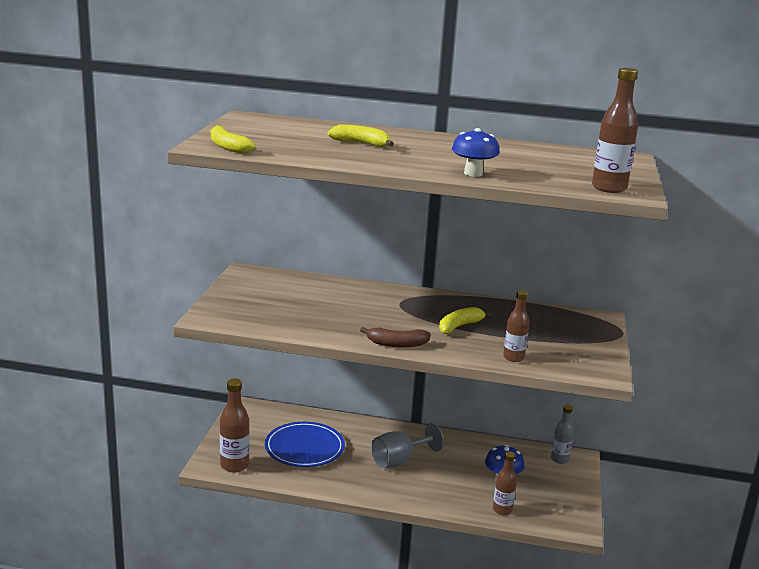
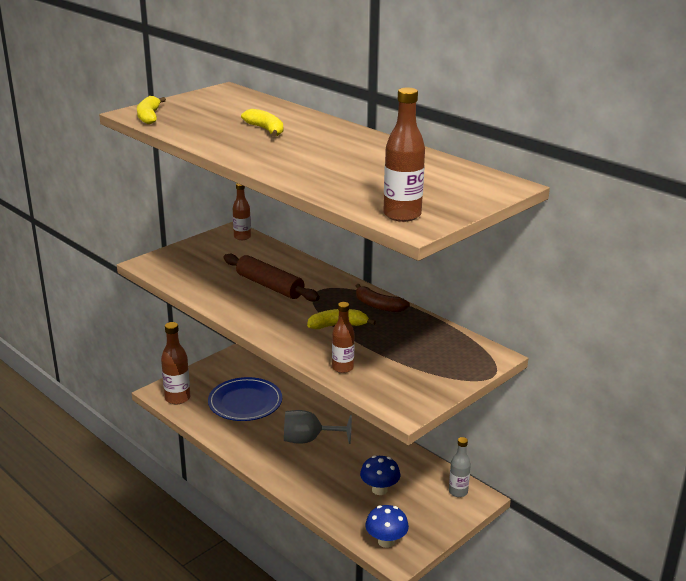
camera: 35 degrees right, 5 degrees up
brown banana [360,327,431,347] -> brown banana moved to [356,284,410,312]
blue mushroom [452,128,500,177] -> blue mushroom moved to [365,505,409,548]
brown bottle [493,451,517,515] -> brown bottle moved to [233,183,251,240]
none -> brown rolling pin [223,254,320,301]

